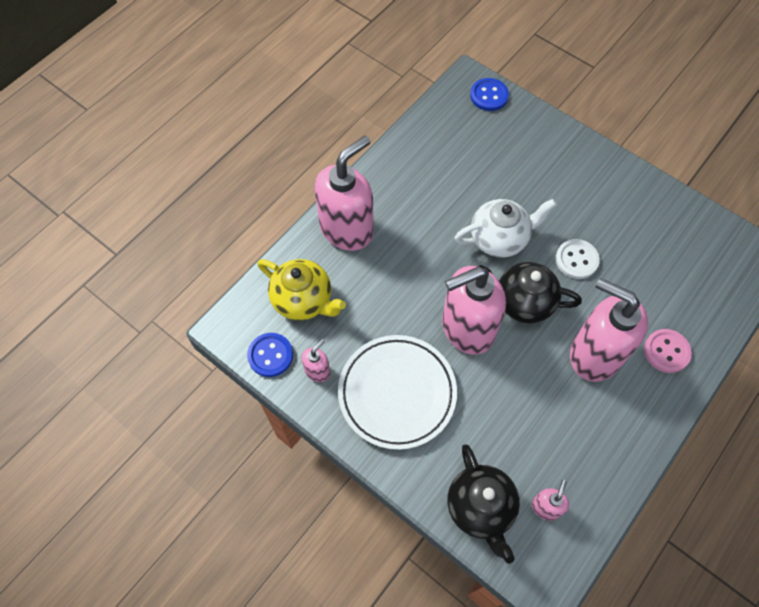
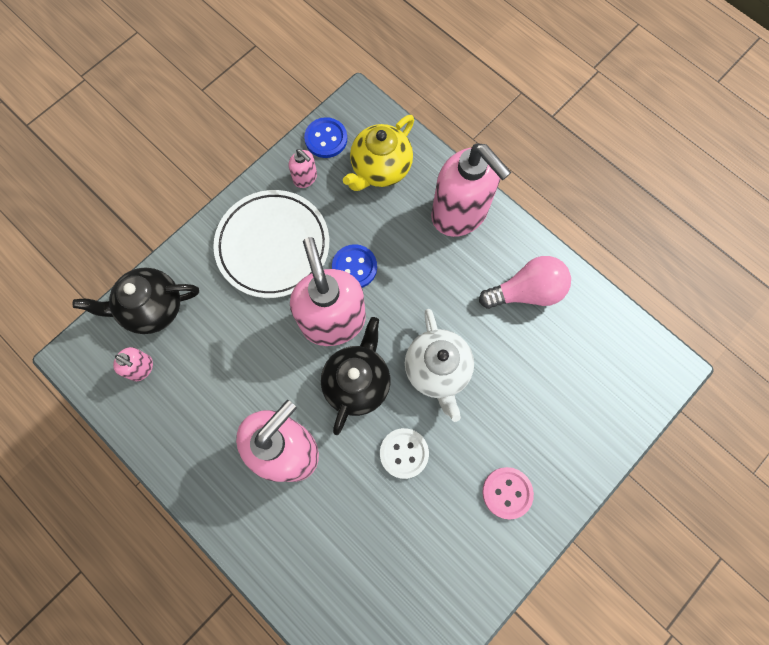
camera: 95 degrees right, 10 degrees up
blue button [470,78,509,111] -> blue button moved to [332,244,377,288]
pink button [644,329,692,373] -> pink button moved to [482,467,534,519]
none -> pink light bulb [479,256,571,309]

